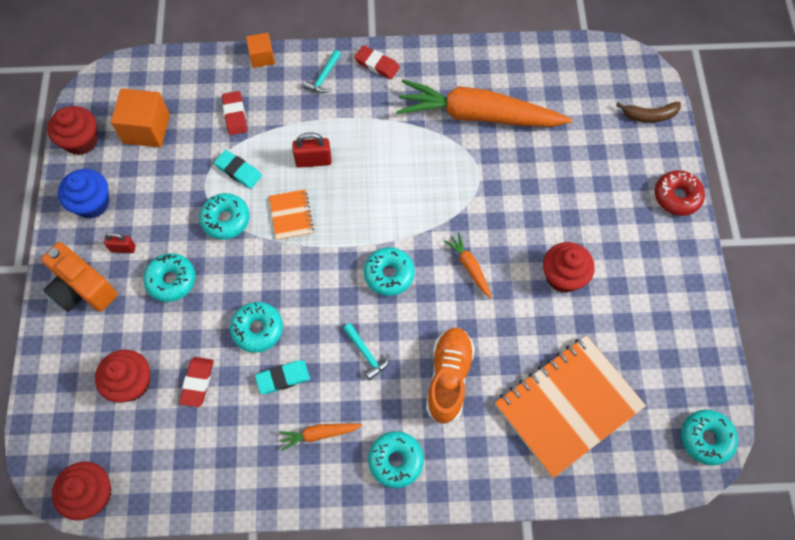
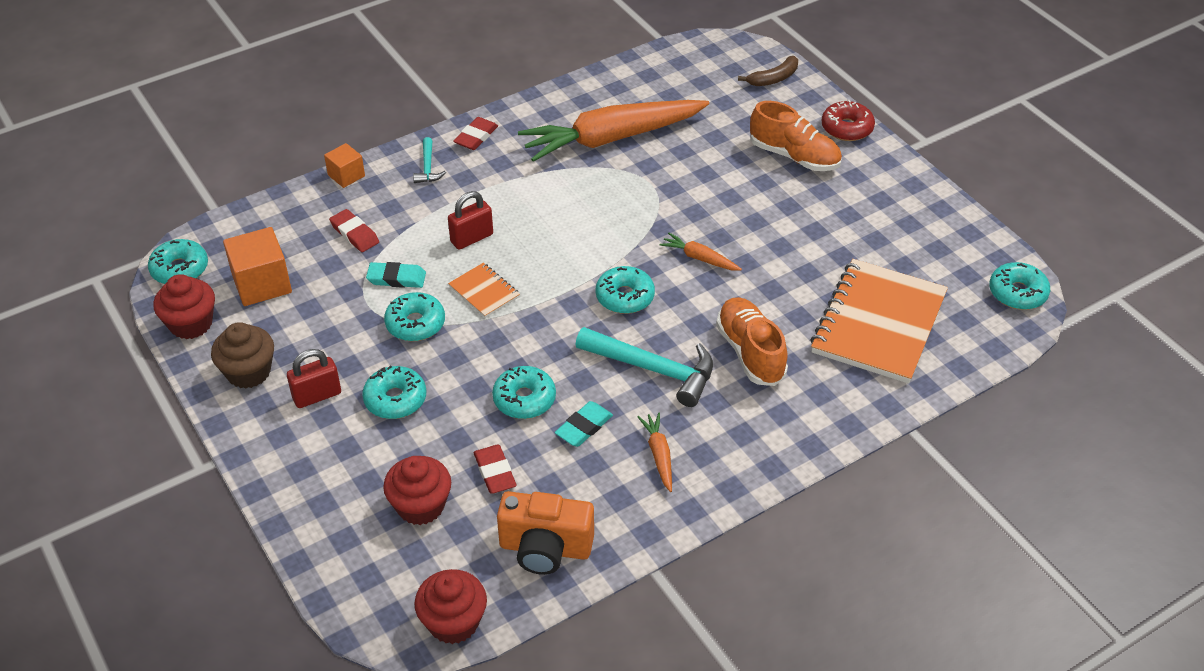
camera: 30 degrees left, 20 degrees down
orange camera [41,242,117,312] -> orange camera moved to [497,491,594,575]
blue cupcake [58,169,109,219] -> brown cupcake [211,322,274,389]
red padlock [104,233,136,253] -> red padlock [287,349,341,408], size x1.50
orange carrot [279,424,362,451] -> orange carrot turned 120 degrees clockwise [638,413,672,492]
turquoise hammer [343,323,389,380] -> turquoise hammer [575,327,713,407], size x1.99
red eraser [354,45,400,79] -> red eraser turned 60 degrees counterclockwise [453,117,498,150]
turquoise donut [368,431,424,488] -> turquoise donut moved to [148,239,208,284]
red cupcake [543,242,595,293] -> none
none -> orange shoe [750,101,842,171]

